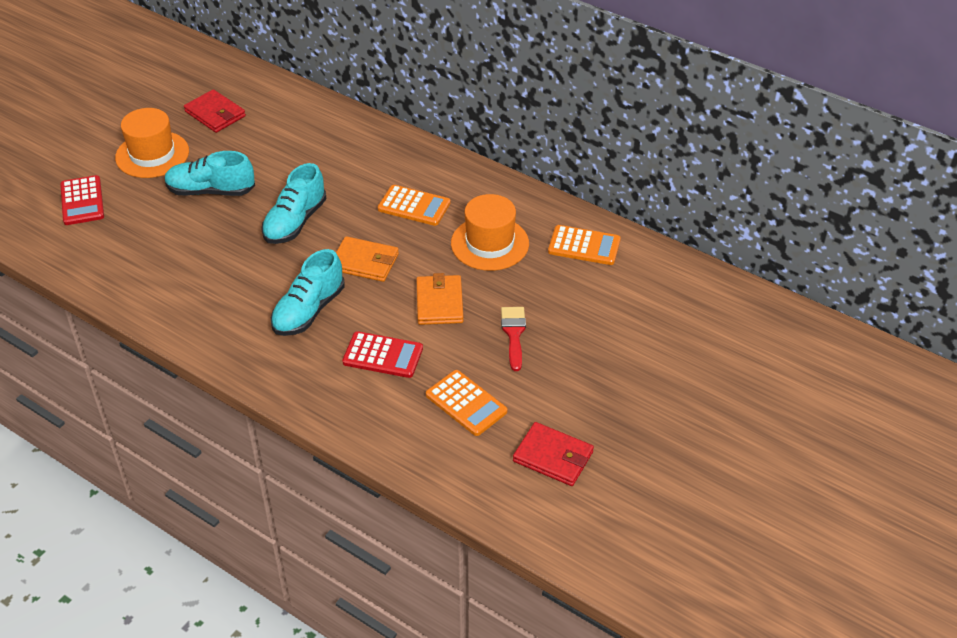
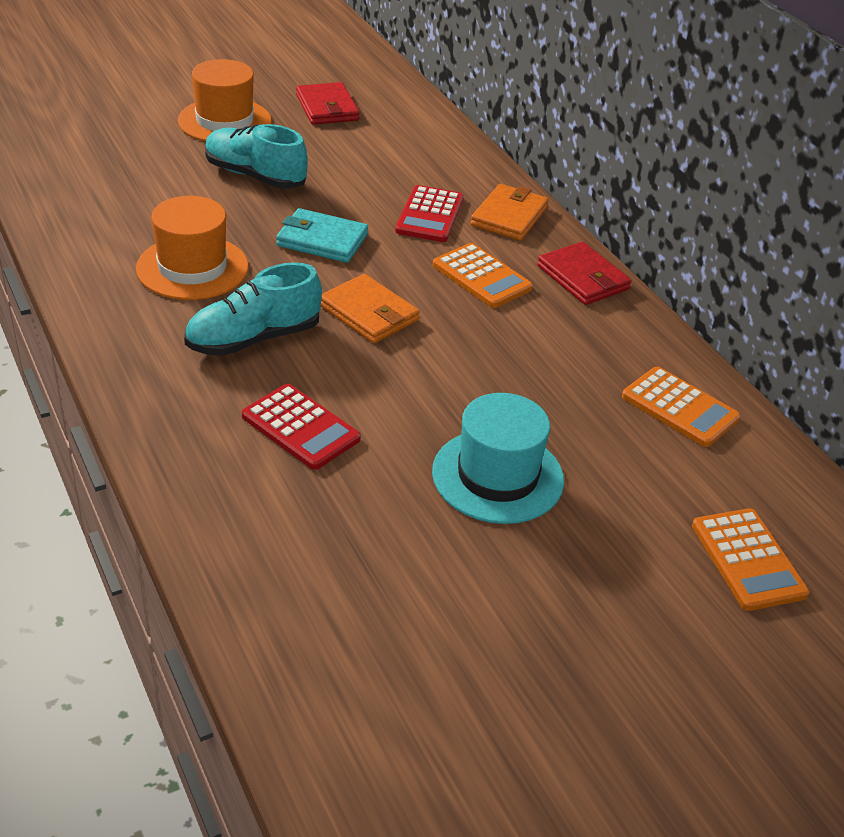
camera: 25 degrees right, 5 degrees down
red calculator [60,175,104,225] -> red calculator moved to [395,185,464,242]
turquoise shoe [261,163,327,244] -> turquoise wallet [276,208,368,263]
orange wallet [417,273,463,325] -> orange wallet moved to [470,184,549,241]
orange calculator [426,370,507,436] -> orange calculator moved to [692,508,809,611]
orange hat [451,194,529,271] -> orange hat moved to [136,196,248,300]
red brush [501,307,526,371] -> turquoise hat [432,393,564,524]
red wallet [513,422,594,486] -> red wallet moved to [537,242,632,305]

